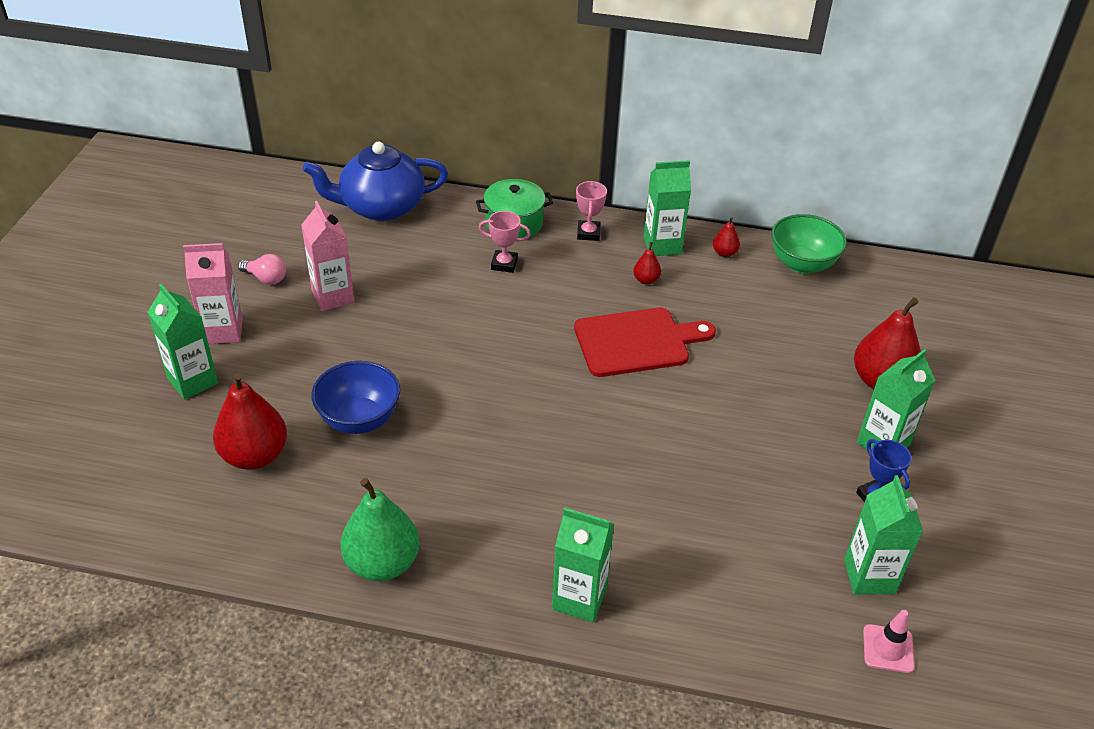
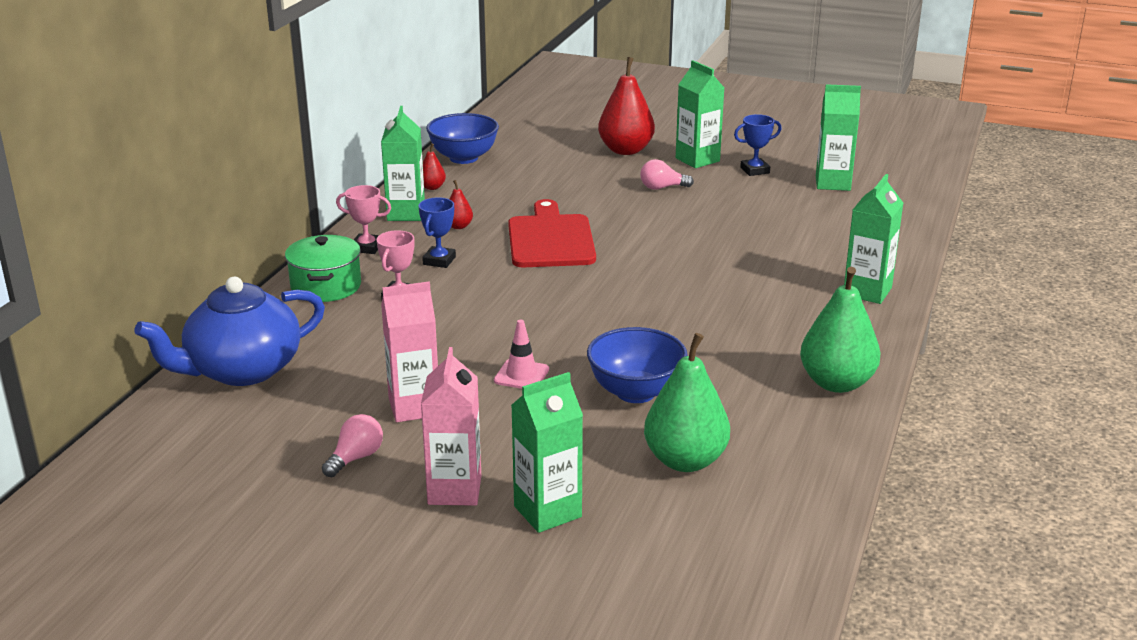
camera: 80 degrees left, 15 degrees down
red pear [213,372,287,470] -> green pear [644,333,730,472]
blue teapot [303,142,448,221] -> blue teapot turned 60 degrees clockwise [135,277,325,386]
green bowl [771,214,847,274] -> blue bowl [426,113,499,164]
pink traffic cone [863,610,915,673] -> pink traffic cone moved to [494,320,549,389]
none -> blue trophy [419,197,456,268]
none -> pink light bulb [640,159,694,190]

